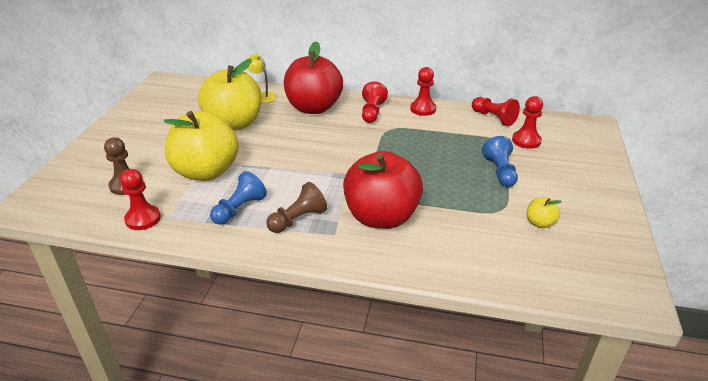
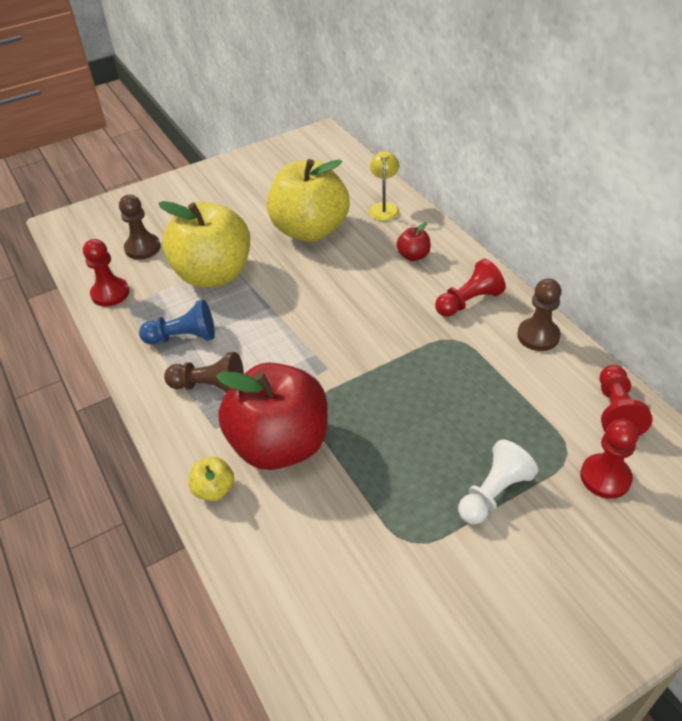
camera: 50 degrees right, 10 degrees up
red apple [284,42,343,114] -> red apple [396,222,431,261], size x0.40
red pawn [410,67,436,116] -> brown pawn [517,278,561,351]
blue pawn [482,136,518,187] -> white pawn [458,439,538,525]
yellow apple [527,197,562,228] -> yellow apple moved to [189,457,234,501]

